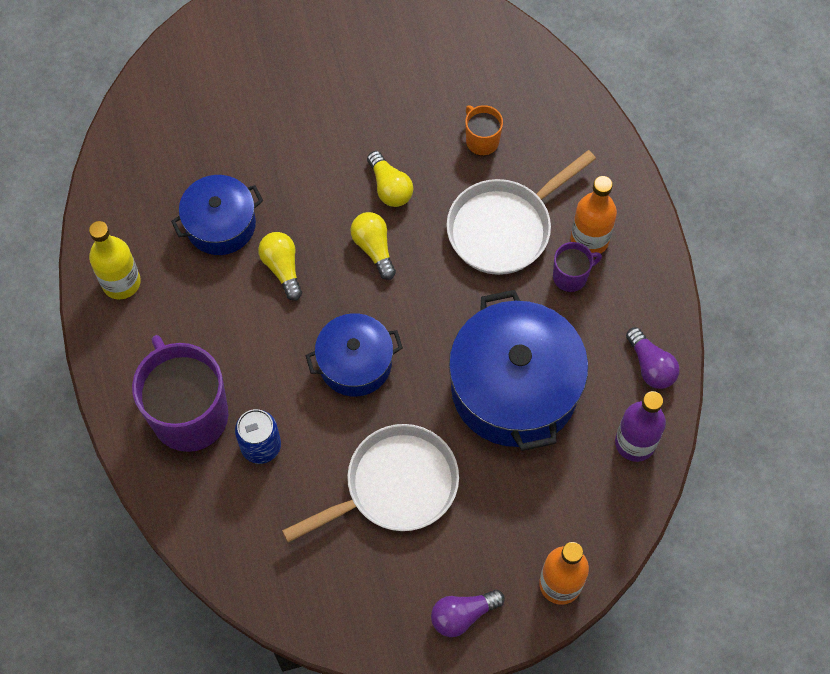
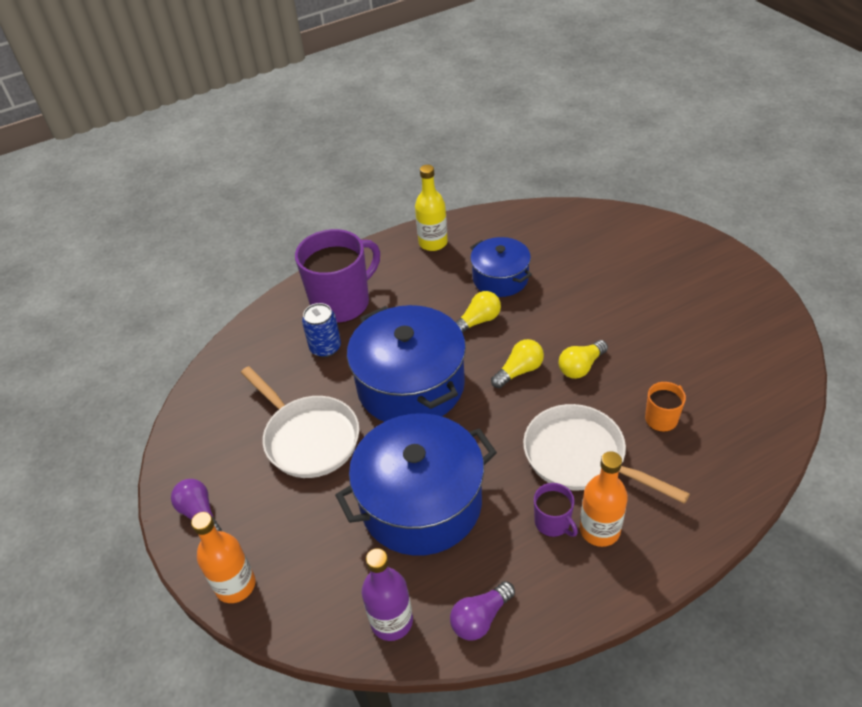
camera: 80 degrees right, 20 degrees down
blue pot [305,313,403,396] -> blue pot [347,305,466,422], size x1.73

